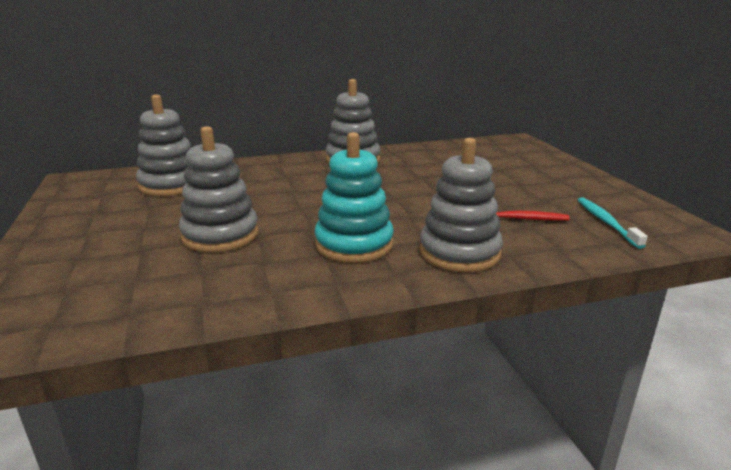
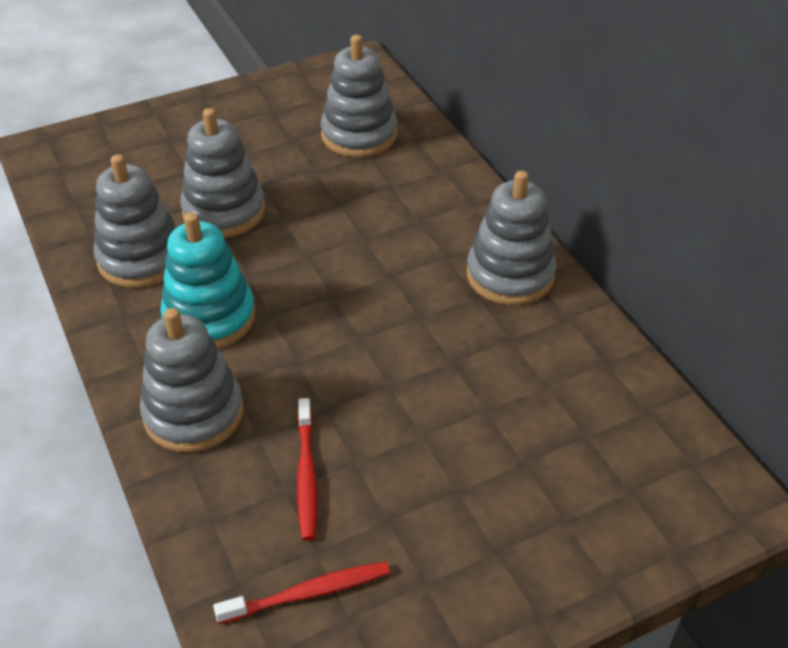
camera: 80 degrees right, 20 degrees up
turquoise toothbrush [578,197,648,249] -> red toothbrush [213,562,390,624]
none -> grey stacking toy [94,154,177,288]

